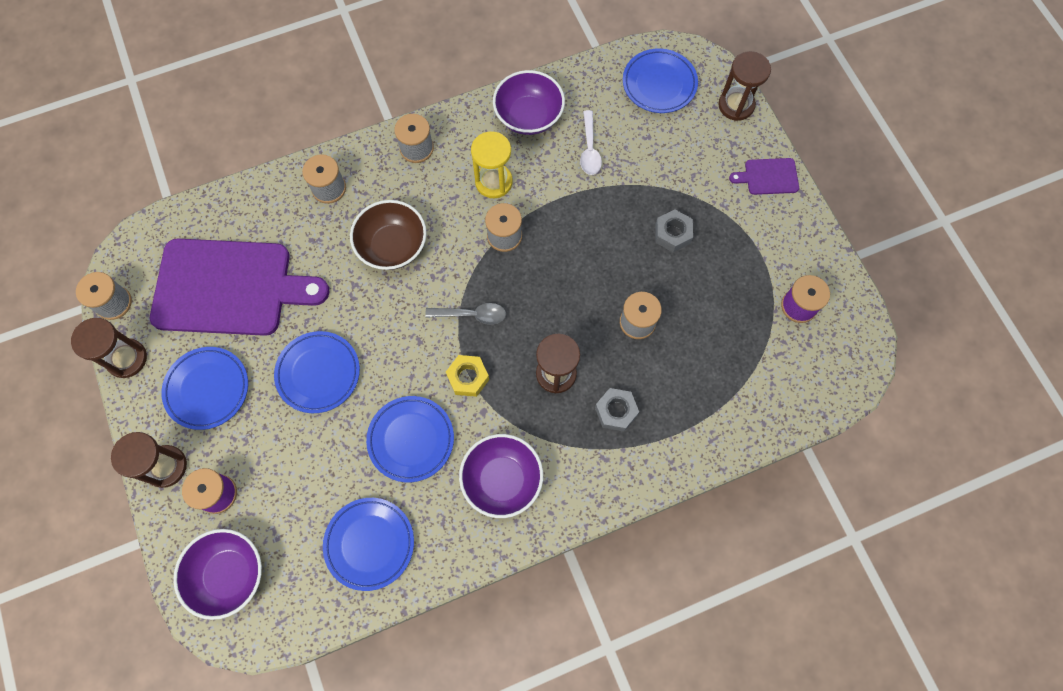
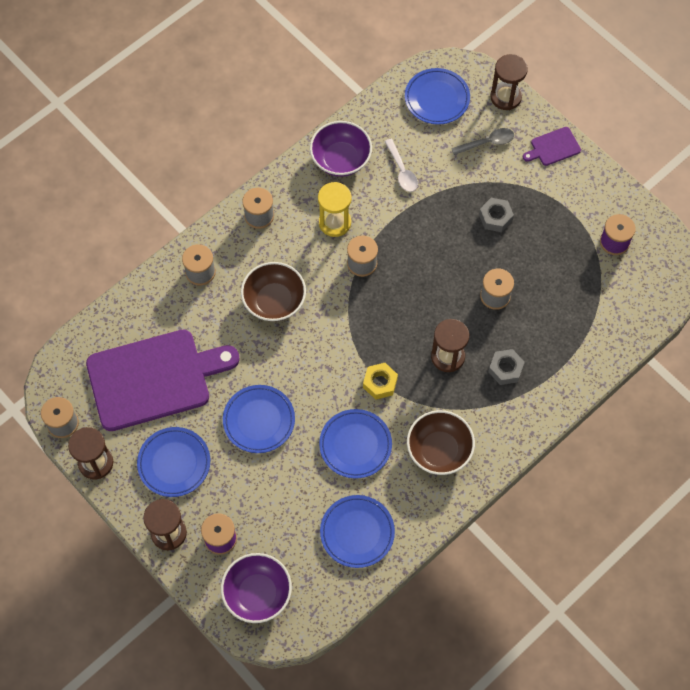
camera: 20 degrees left, 5 degrees down
grey spoon [425,303,506,325] -> grey spoon moved to [451,128,514,155]
purple bowl [459,434,543,518] -> brown bowl [407,410,475,475]

